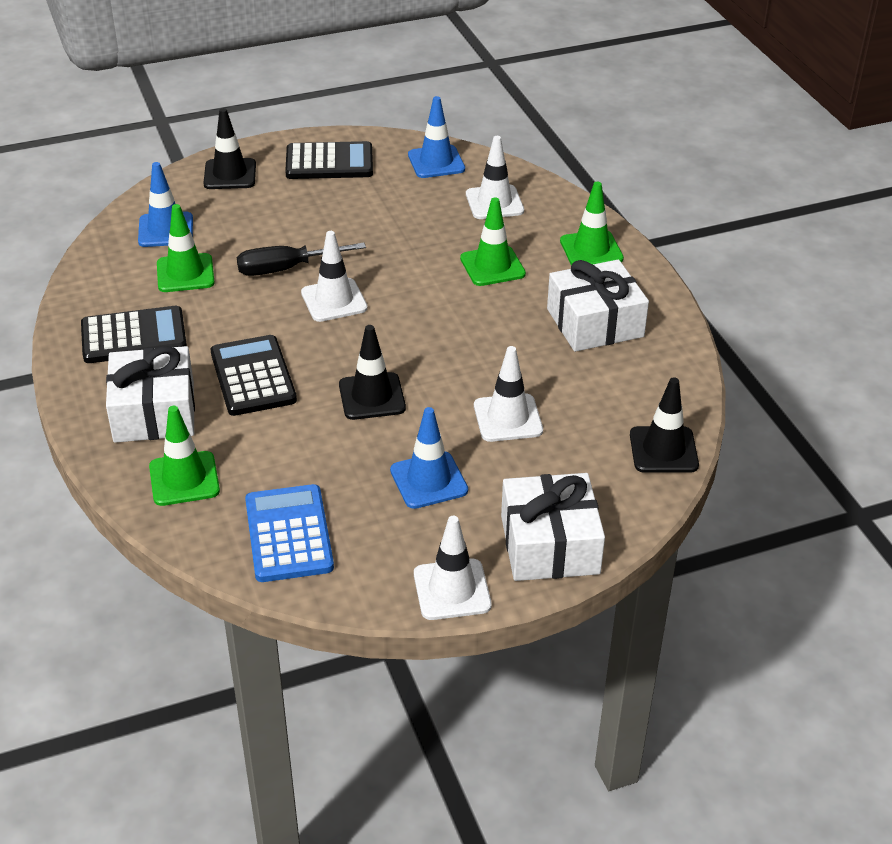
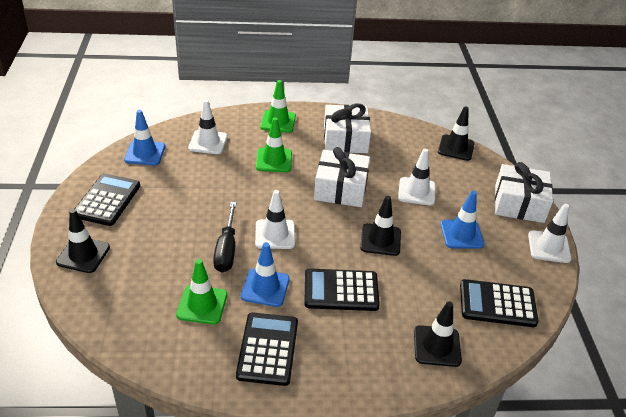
camera: 75 degrees left, 0 degrees up
white gift [106,346,195,443] -> white gift moved to [314,147,370,207]
blue traffic cone [138,162,193,247] -> blue traffic cone moved to [241,242,290,307]
green traffic cone [149,406,220,506] -> black traffic cone [414,301,462,367]
blue calculator [245,484,334,582] -> black calculator [460,279,539,327]

